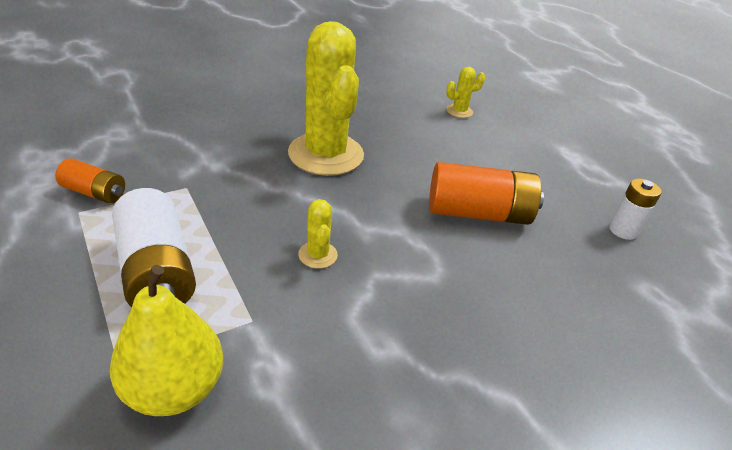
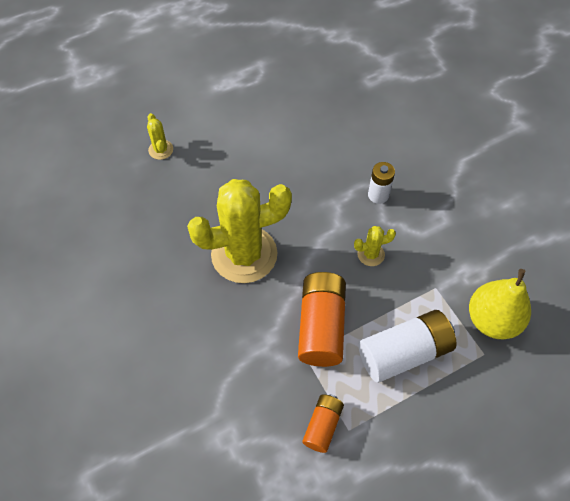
camera: 85 degrees left, 20 degrees up
orange battery [429,162,544,225] -> orange battery moved to [298,272,346,367]
white battery [609,179,662,240] -> white battery moved to [368,162,395,204]

